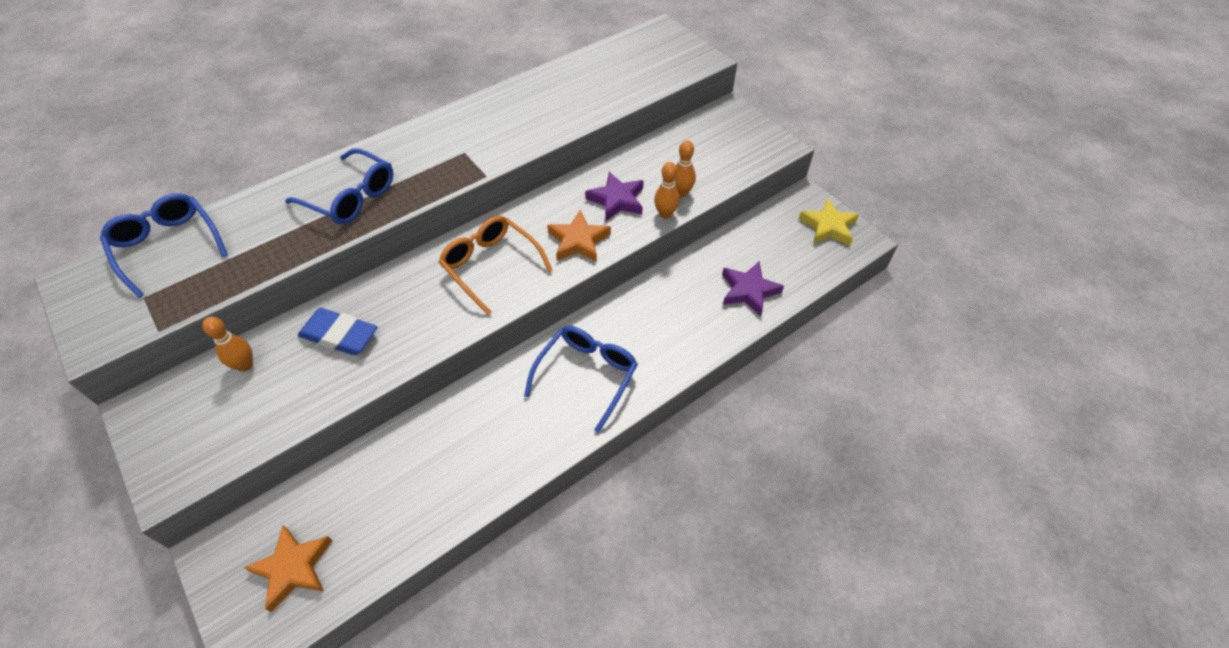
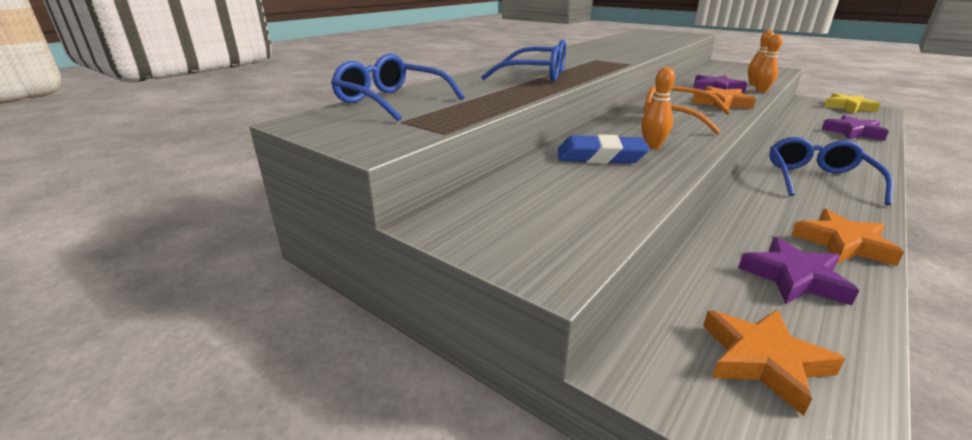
camera: 15 degrees left, 25 degrees down
orange bowling pin [202,317,253,372] -> orange bowling pin moved to [641,67,675,149]
none -> purple star [738,237,859,305]
none -> orange star [791,209,904,266]

